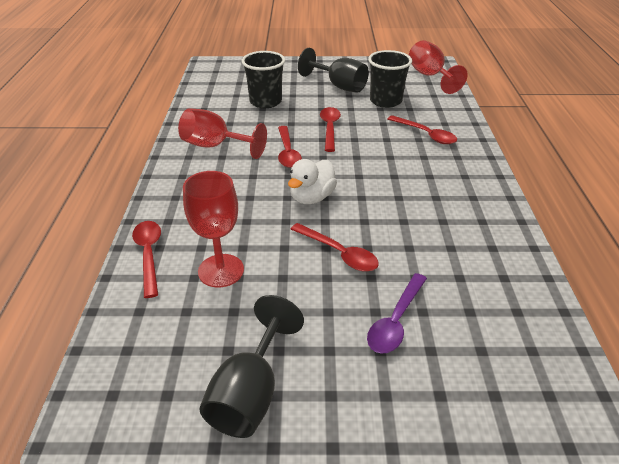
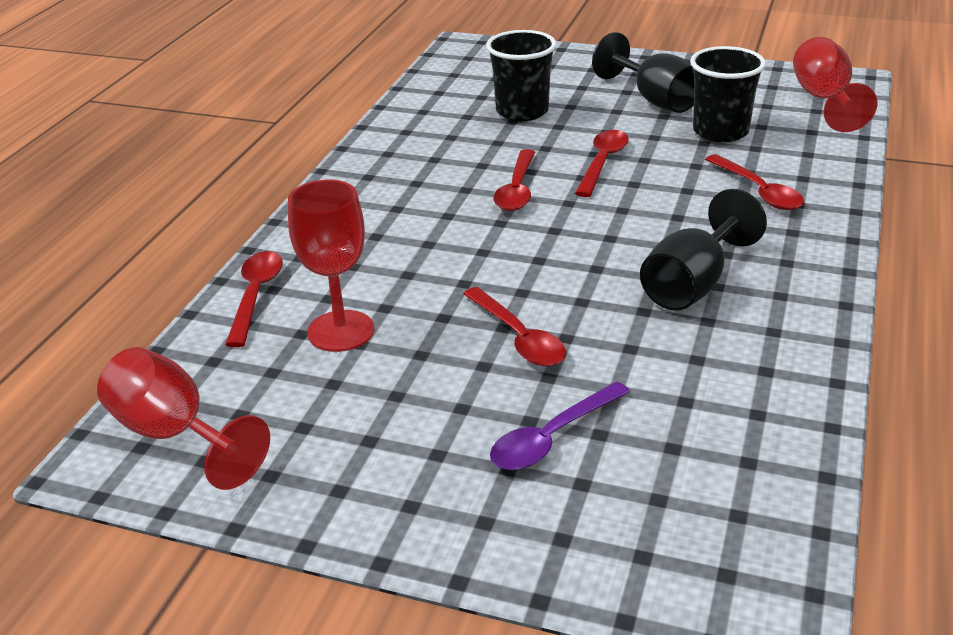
camera: 20 degrees right, 5 degrees down
red goblet [178,108,267,159] -> red goblet moved to [97,347,270,490]
black goblet [199,295,304,438] -> black goblet moved to [640,189,767,311]
white duck [288,159,337,204] -> none

